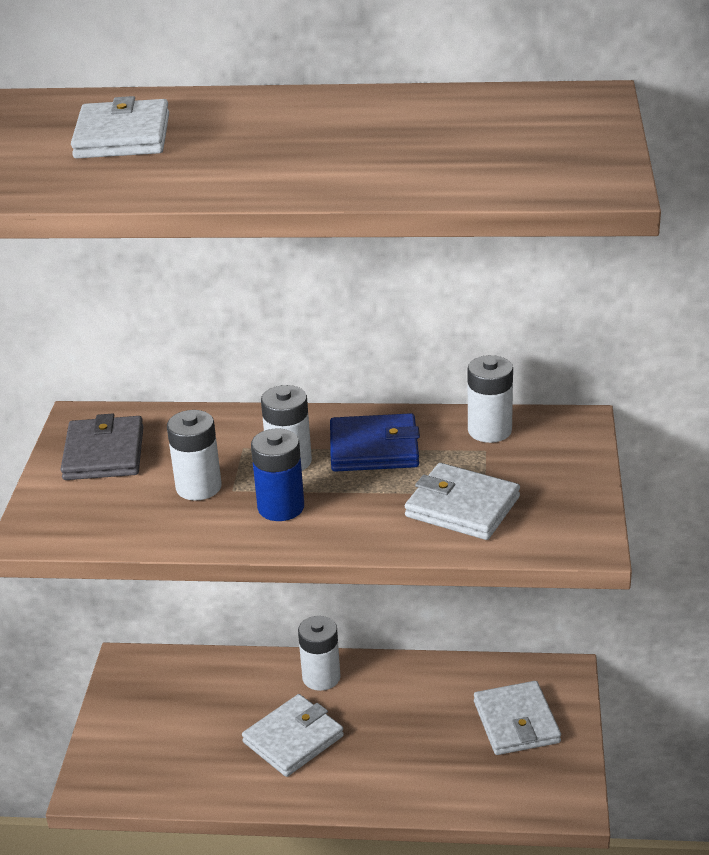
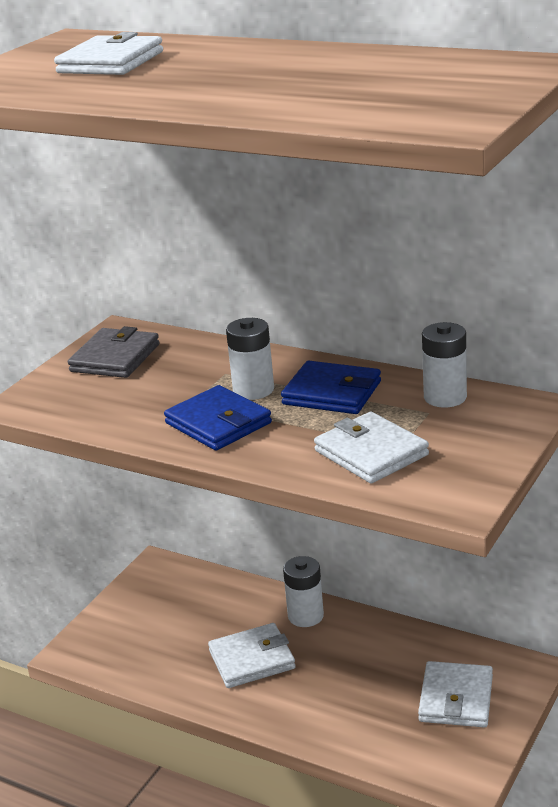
camera: 25 degrees right, 5 degrees down
white battery [167,410,222,501] -> none
blue battery [251,428,304,521] -> blue wallet [164,385,272,450]

